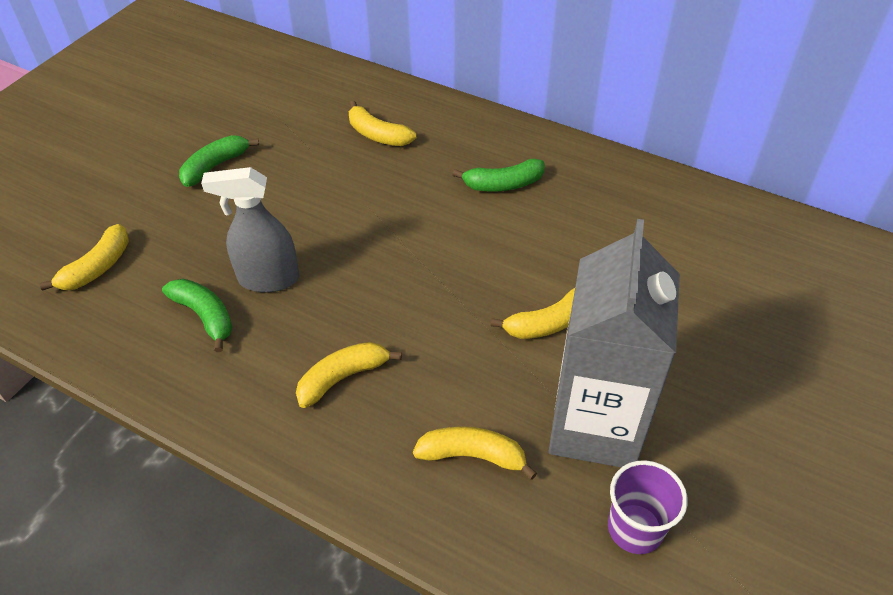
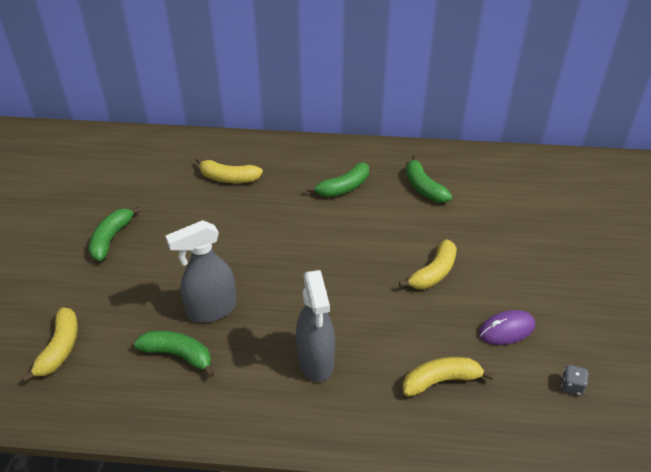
camera: 25 degrees left, 5 degrees down
yellow banana [296,342,402,408] -> grey spray bottle [296,270,335,382]
grey carton [549,219,680,468] -> purple mouse [479,310,535,345]
purple cup [608,460,688,554] -> grey dice [561,365,588,395]
none -> green banana [406,155,452,203]

